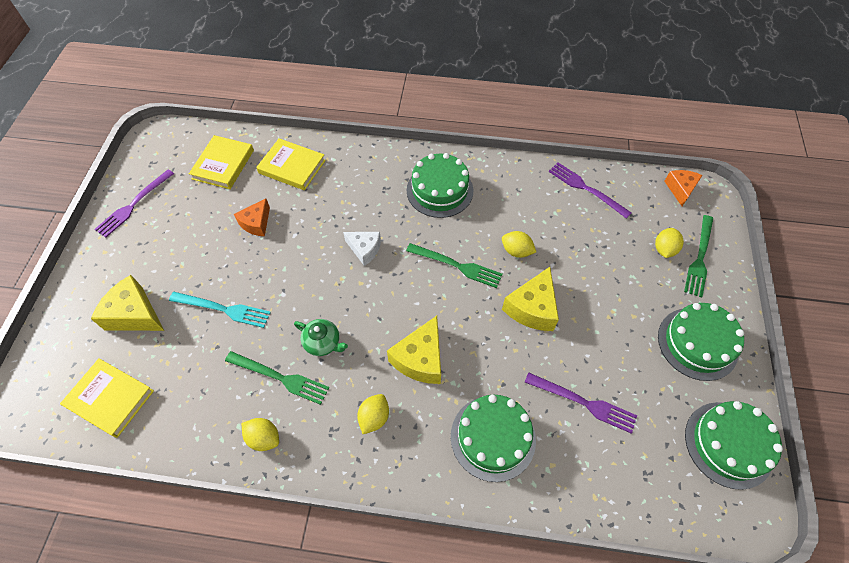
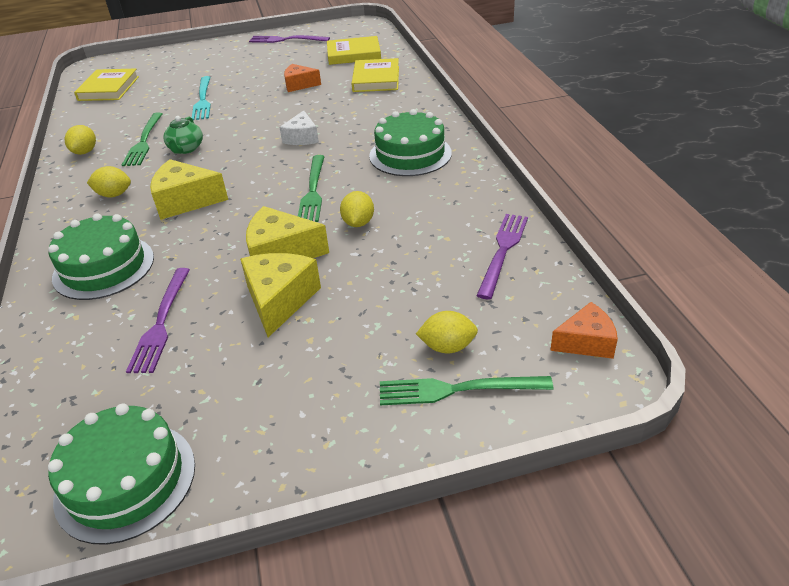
camera: 70 degrees right, 20 degrees down
yellow cheese [91,275,164,331] -> yellow cheese moved to [240,253,321,337]
green cake [658,303,744,381] -> none

